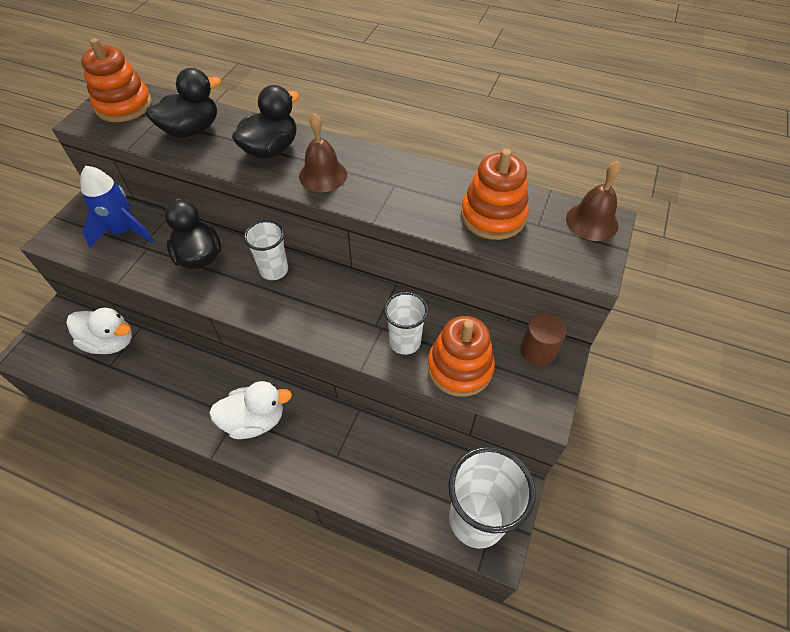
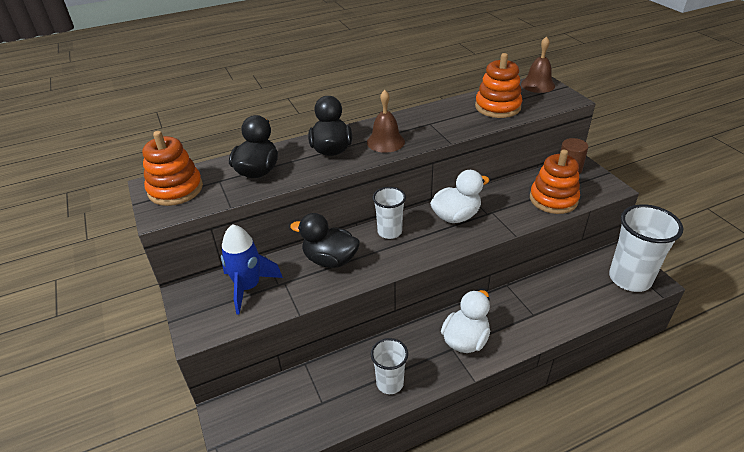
camera: 45 degrees left, 15 degrees down
white duck [66,308,132,354] -> white duck moved to [430,170,489,223]
white cup [384,292,428,355] -> white cup moved to [371,338,408,394]

